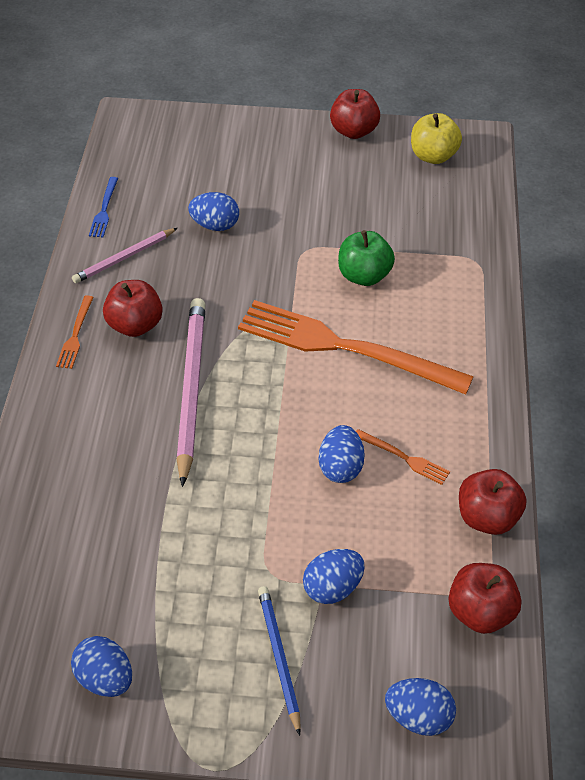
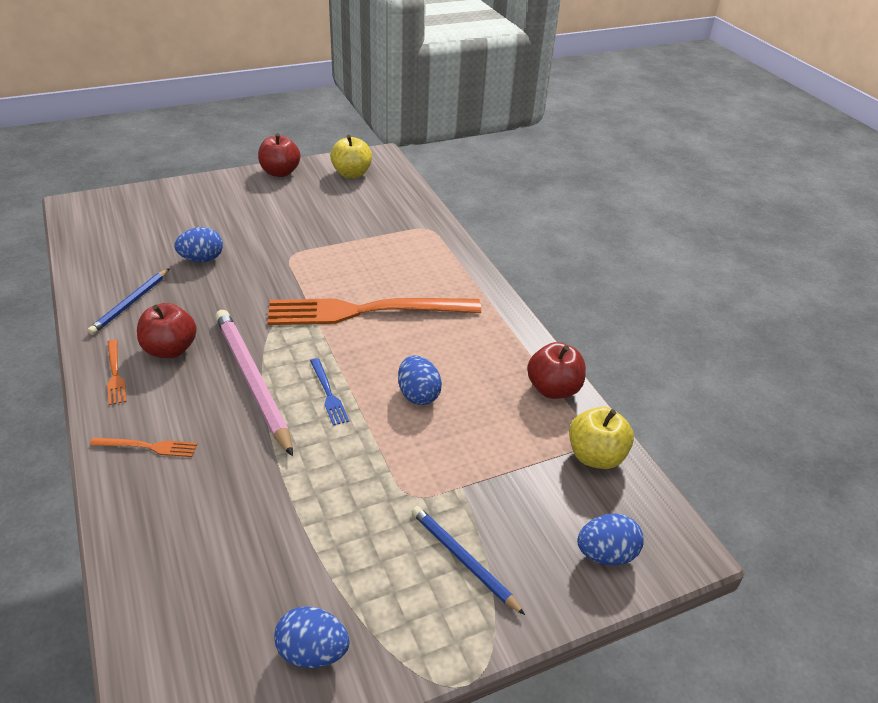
camera: 30 degrees left, 10 degrees down
pink pencil [72,228,177,283] -> blue pencil [87,268,170,335]
blue fork [89,177,118,237] -> blue fork moved to [310,358,349,426]
blue egg [303,549,365,604] -> none
green apple [338,230,395,286] -> none
orange fork [356,429,450,485] -> orange fork moved to [90,437,197,457]
red apple [449,563,521,634] -> yellow apple [569,407,634,469]

